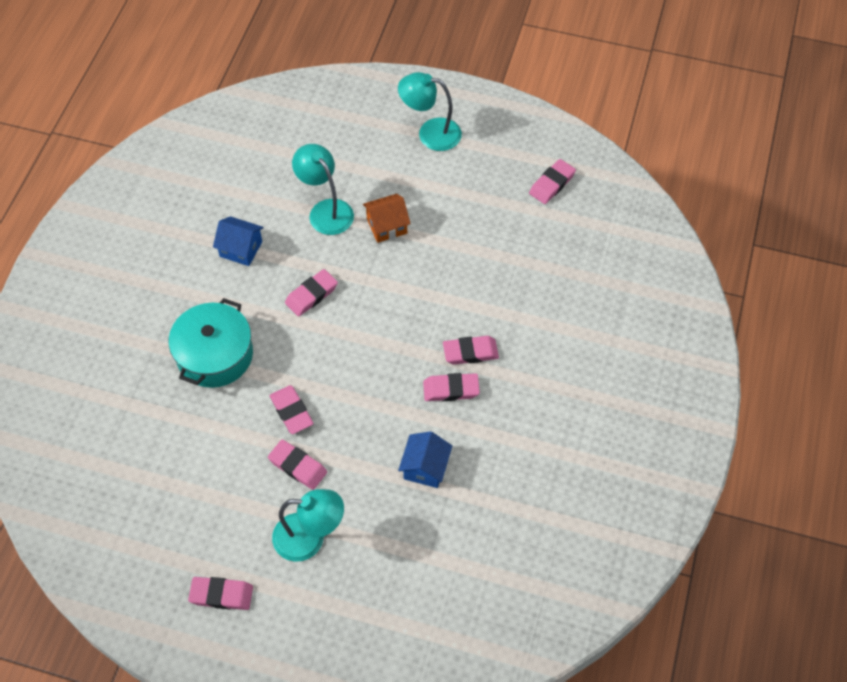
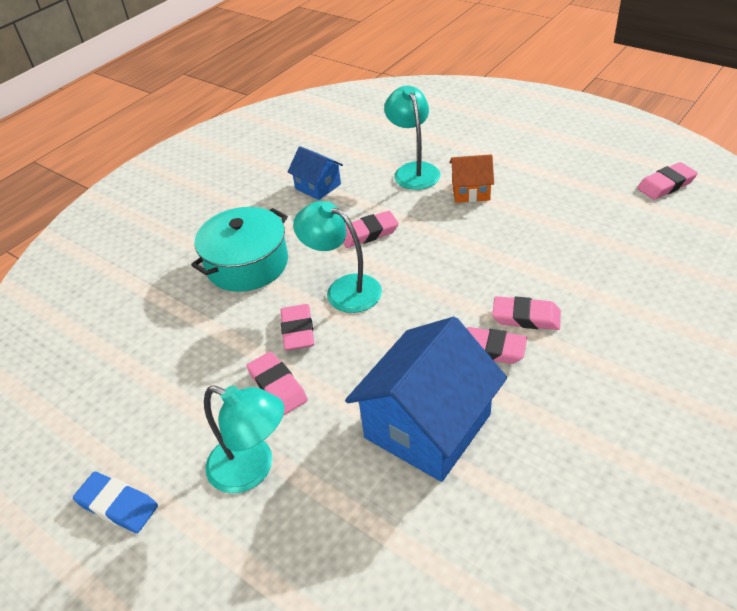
camera: 25 degrees right, 15 degrees down
pink eraser [188,577,253,610] -> blue eraser [73,472,158,533]
turquoise lamp [398,72,462,151] -> turquoise lamp moved to [293,201,382,313]
blue house [398,431,452,488] -> blue house [345,317,507,482], size x1.96

